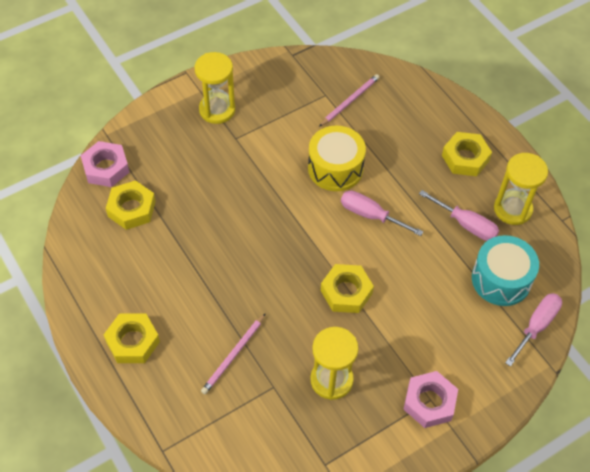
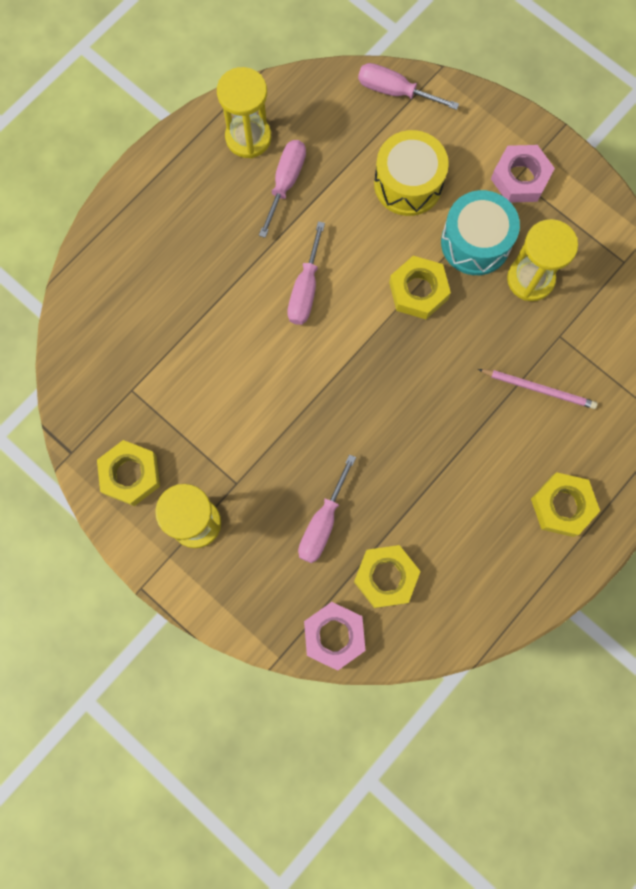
camera: 105 degrees left, 20 degrees up
yellow drum [308,126,366,191] -> yellow drum moved to [374,130,449,216]
pink pencil [319,74,380,127] -> none
yellow nut [442,132,492,176] -> yellow nut moved to [97,440,160,506]
turquoise drum [472,235,539,306] -> turquoise drum moved to [441,190,520,275]
none -> pink screwdriver [298,454,356,563]

